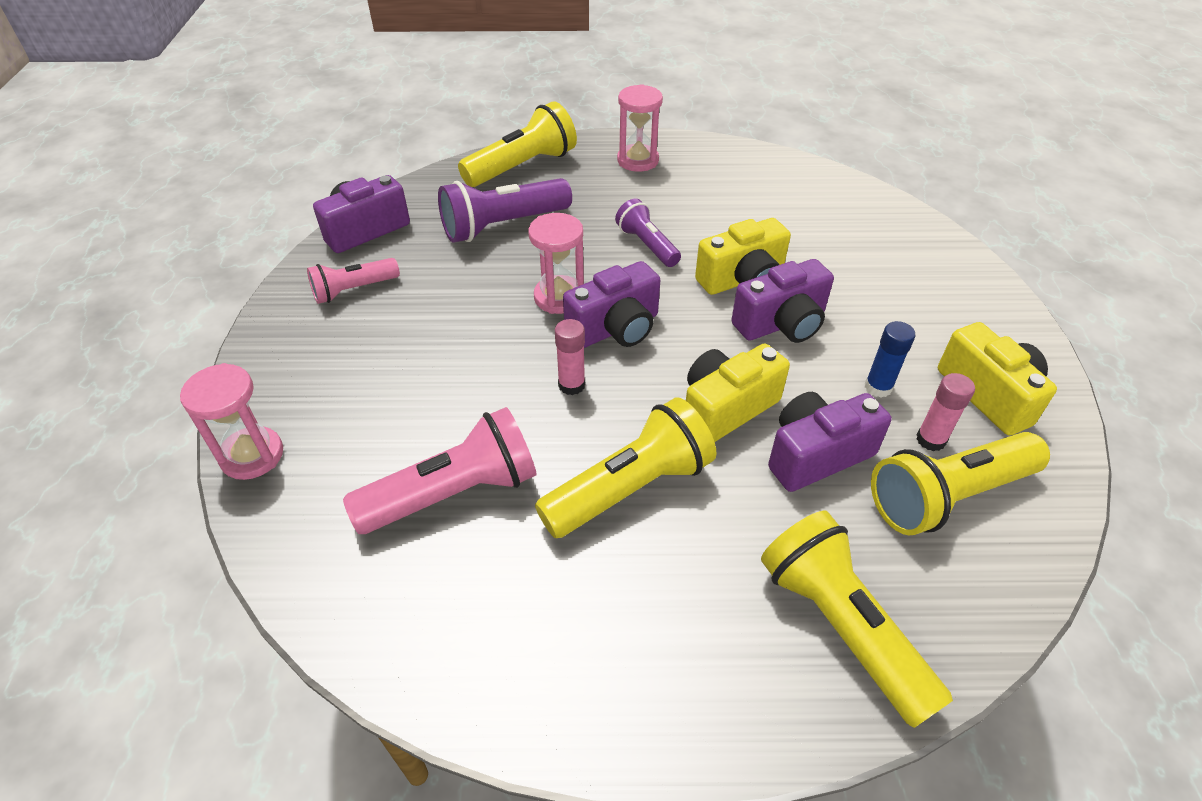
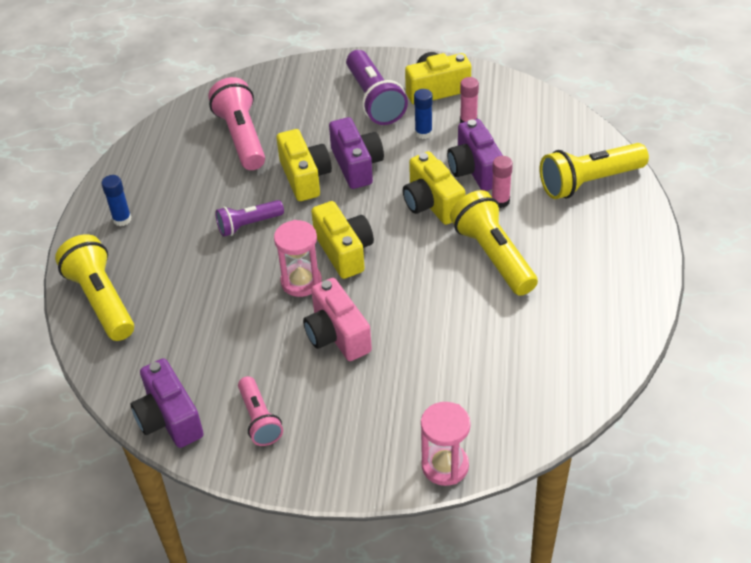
camera: 80 degrees left, 0 degrees up
pink flashlight [343,407,537,534] -> pink flashlight moved to [208,77,265,170]
purple flashlight [438,178,572,243] -> purple flashlight moved to [346,50,408,125]
pink glue stick [555,319,585,395] -> pink glue stick moved to [492,156,513,208]
purple camera [563,261,660,348] -> yellow camera [311,201,374,279]
pink hourglass [617,84,663,172] -> blue glue stick [101,175,132,226]
yellow flashlight [871,432,1050,535] -> none
none -> pink camera [303,278,372,361]

